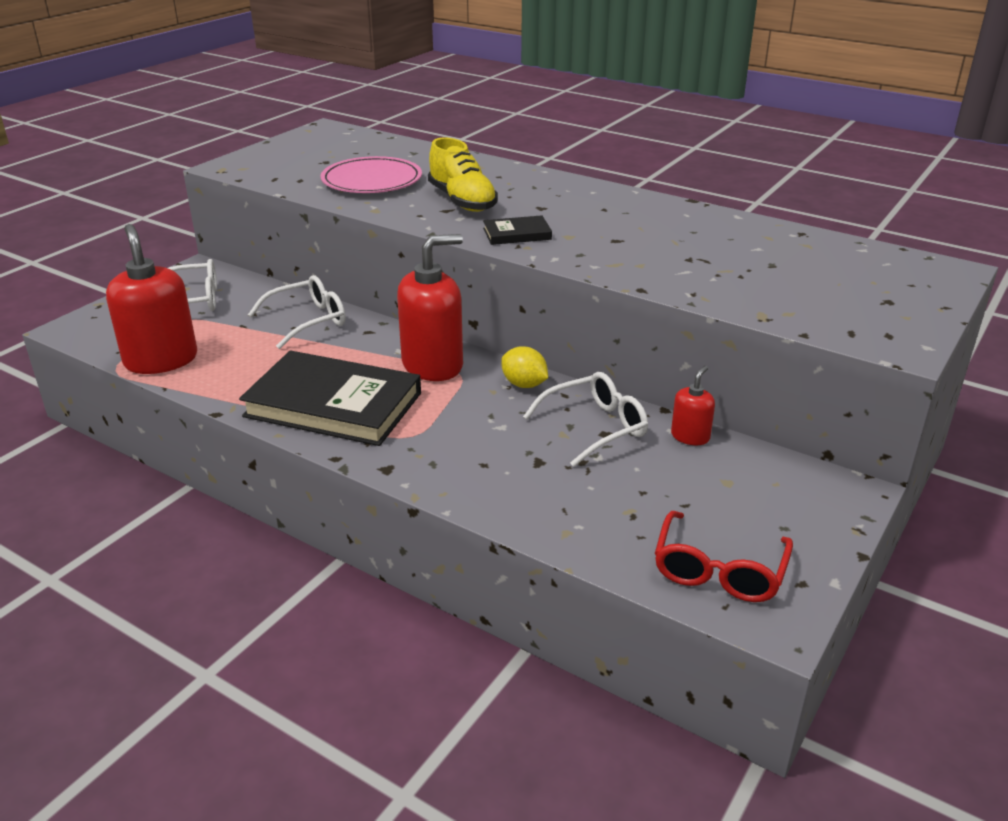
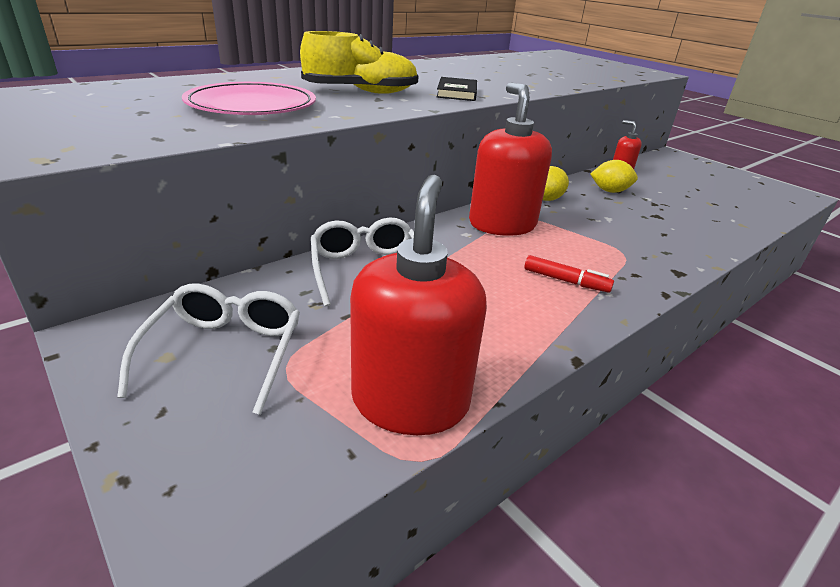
camera: 75 degrees left, 0 degrees up
red soap dispenser [106,224,197,374] -> red soap dispenser turned 105 degrees clockwise [350,175,487,435]
black book [239,350,421,446] -> red marker [524,255,614,293]
white glasses [523,372,648,467] -> yellow lemon [590,160,638,193]
red glasses [655,511,793,602] -> none

